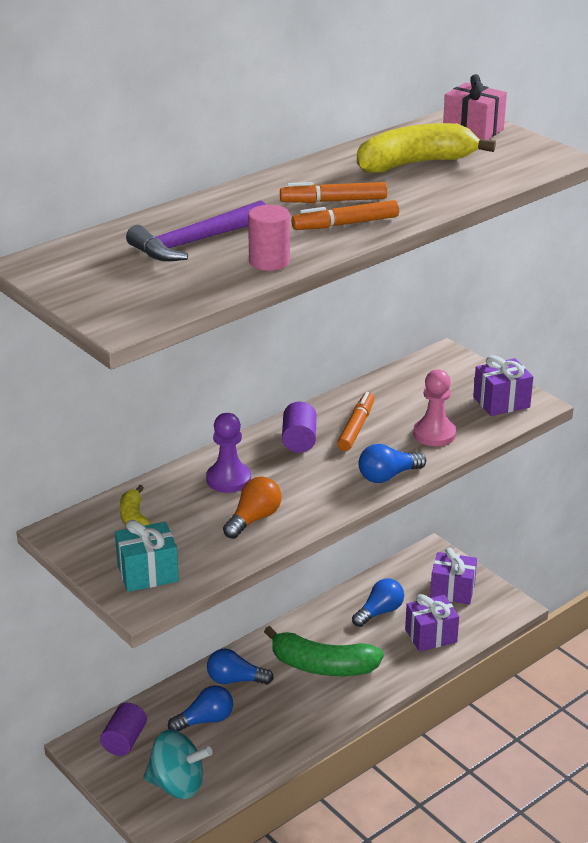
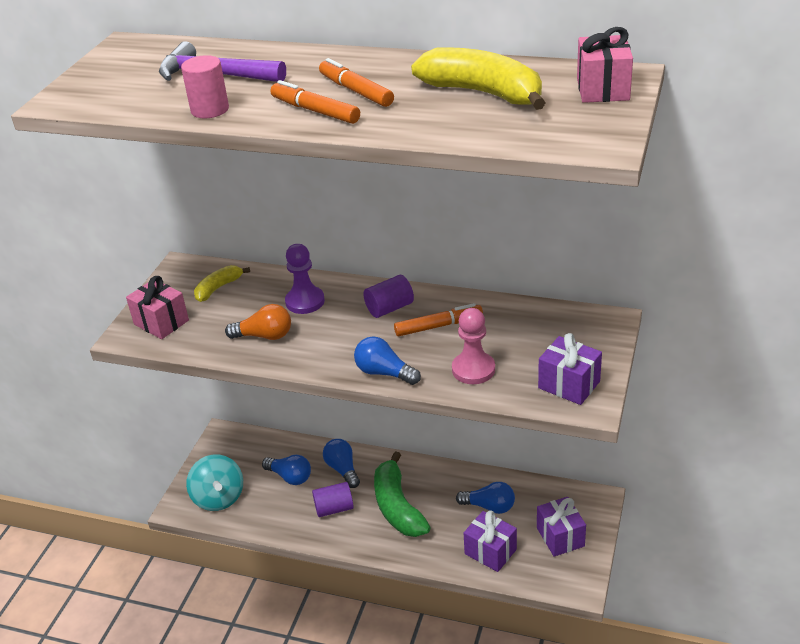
camera: 60 degrees right, 5 degrees up
purple cylinder [100,703,147,756] -> purple cylinder moved to [312,482,354,517]
turquoise gift [115,520,179,592] -> pink gift [126,276,189,339]

